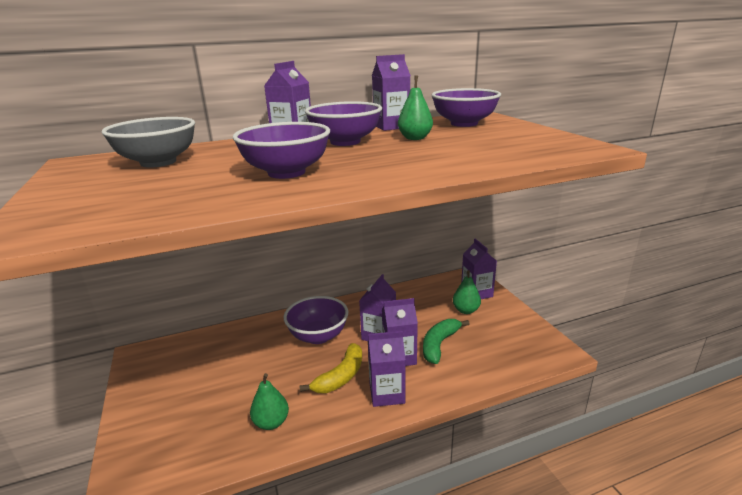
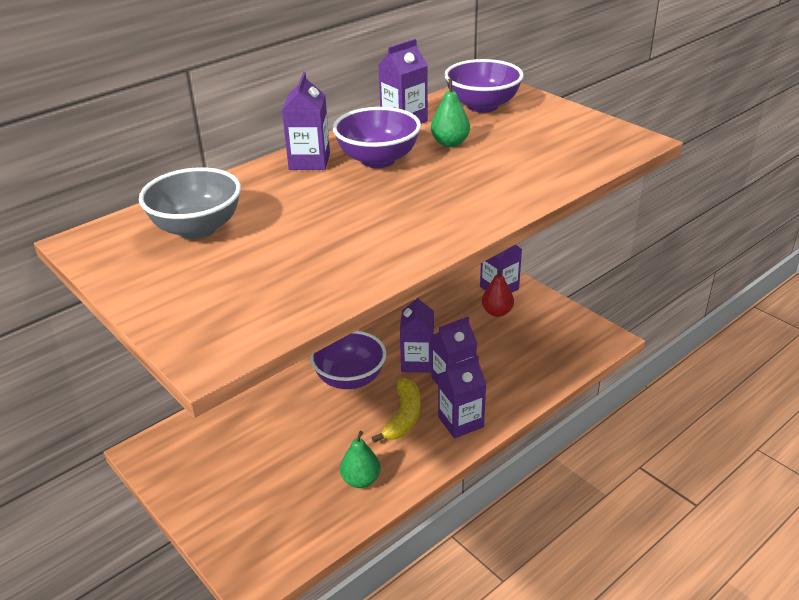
camera: 20 degrees left, 10 degrees up
purple bowl [233,122,330,179] -> none
green banana [423,319,470,364] -> none
green pear [453,270,481,314] -> red pear [482,268,514,317]

